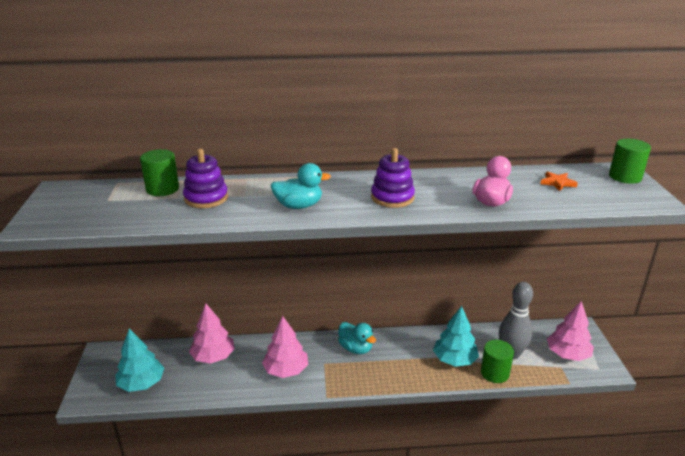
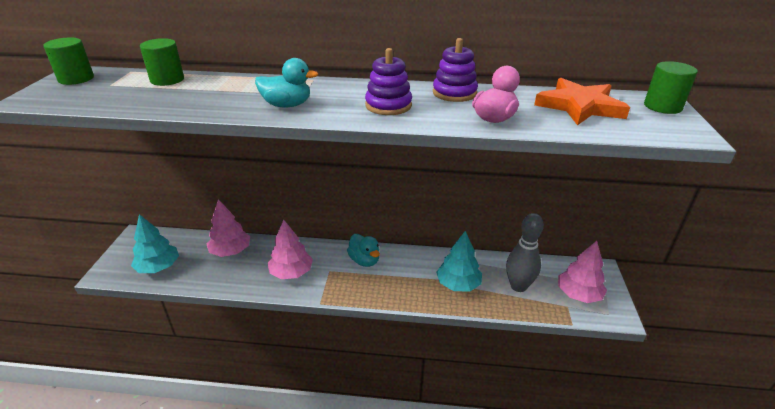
camera: 10 degrees right, 5 degrees up
purple stacking toy [183,148,228,208] -> purple stacking toy moved to [433,38,478,102]
green cylinder [481,340,514,383] -> green cylinder moved to [43,37,94,85]
orange star [541,171,578,191] -> orange star [534,78,630,125], size x2.20

